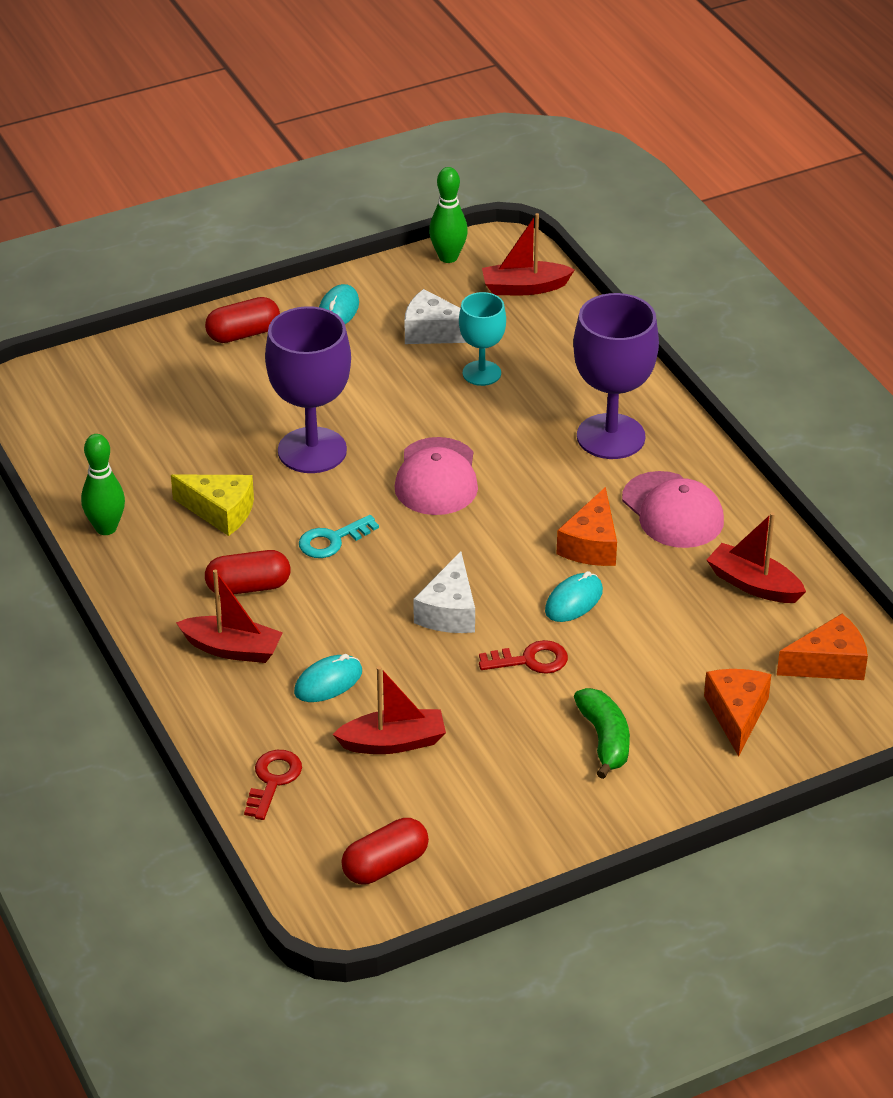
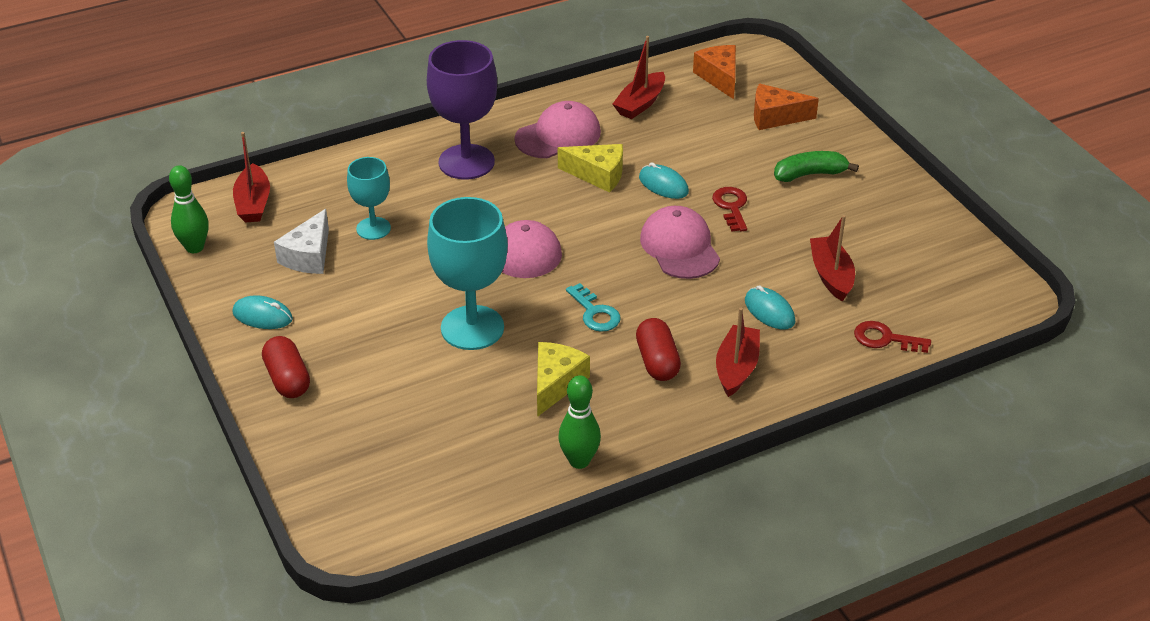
camera: 90 degrees left, 0 degrees up
purple goblet [265,306,351,473] -> turquoise goblet [427,197,508,350]
red capsule [341,818,429,884] -> none
white cheese [413,551,475,633] -> pink cap [640,206,720,279]
orange cheese [557,487,617,566] -> yellow cheese [558,144,623,193]

